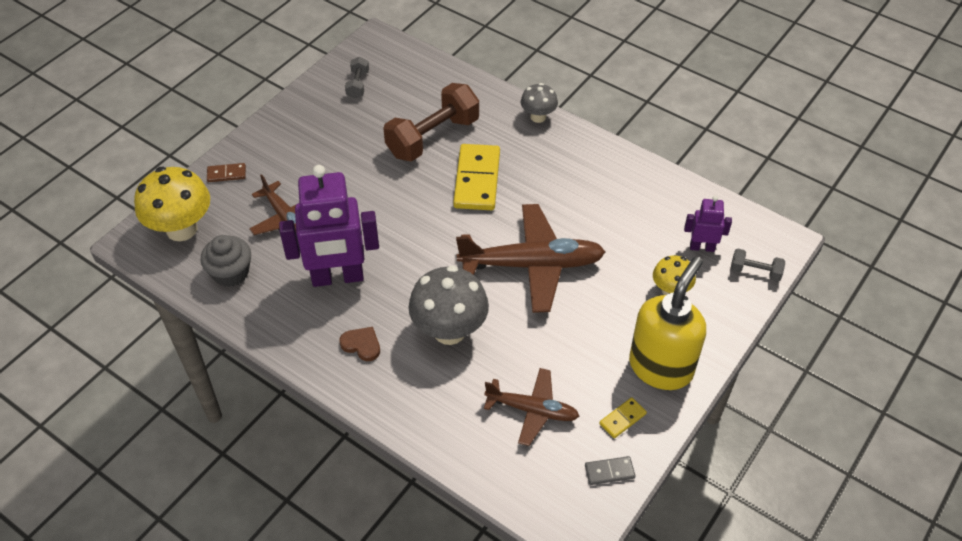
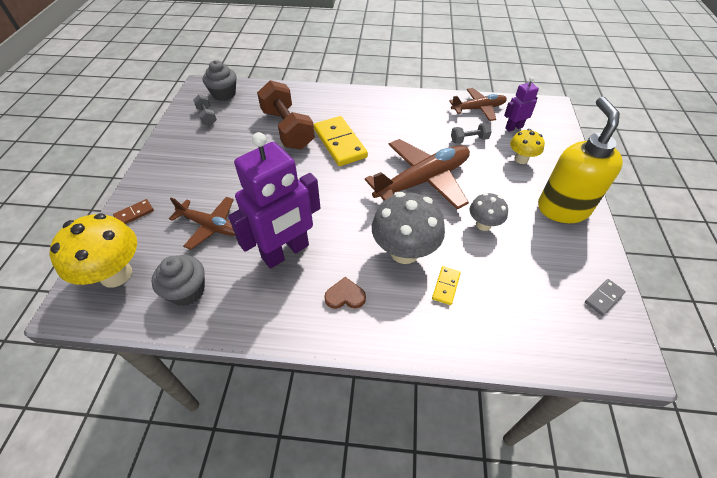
camera: 30 degrees left, 0 degrees up
brown dumbbell [383,83,479,162] -> brown dumbbell turned 45 degrees counterclockwise [257,80,315,149]
brown plane [484,368,579,446] -> brown plane moved to [449,88,507,121]
grey mushroom [521,83,558,123] -> grey mushroom moved to [470,193,508,231]
yellow domino [599,397,647,438] -> yellow domino moved to [432,266,461,305]
grey dumbbell [731,248,785,281] -> grey dumbbell moved to [451,123,492,144]
none -> grey cupcake [203,60,237,101]

